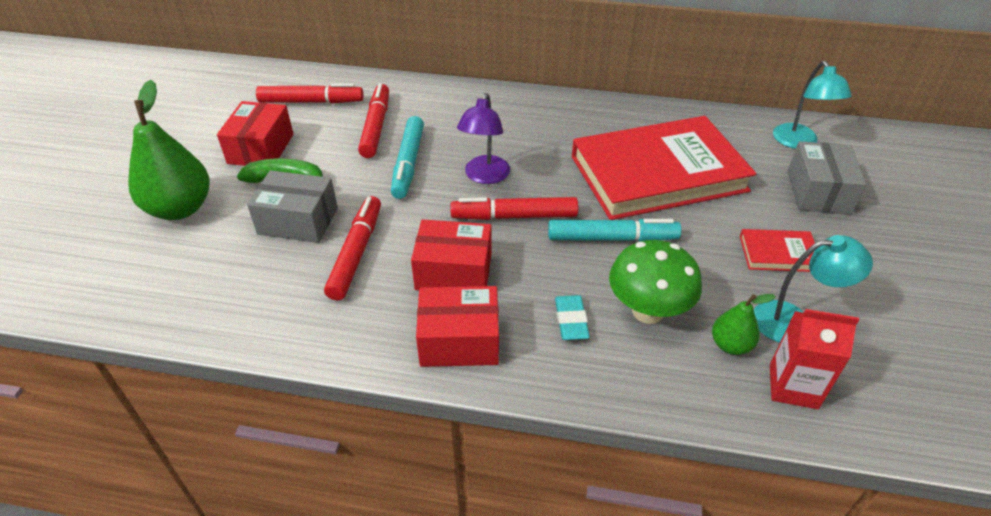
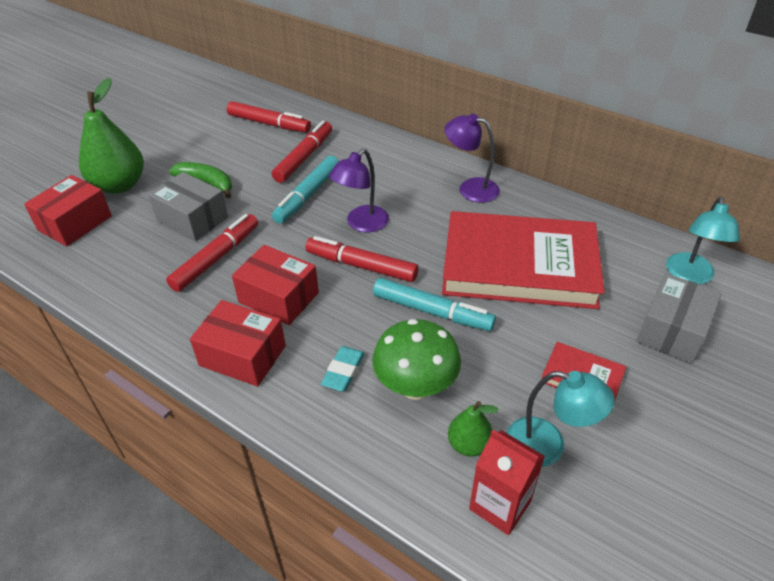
camera: 25 degrees right, 0 degrees up
red box [217,101,293,166] -> red box moved to [24,175,112,246]
none -> purple lamp [445,114,500,203]

